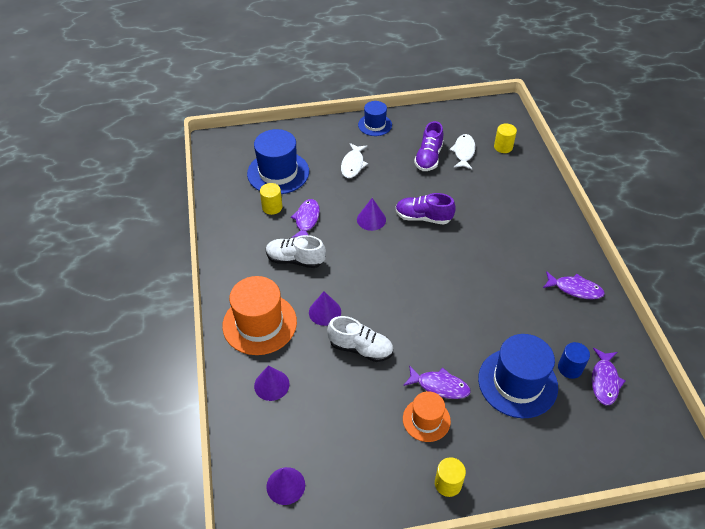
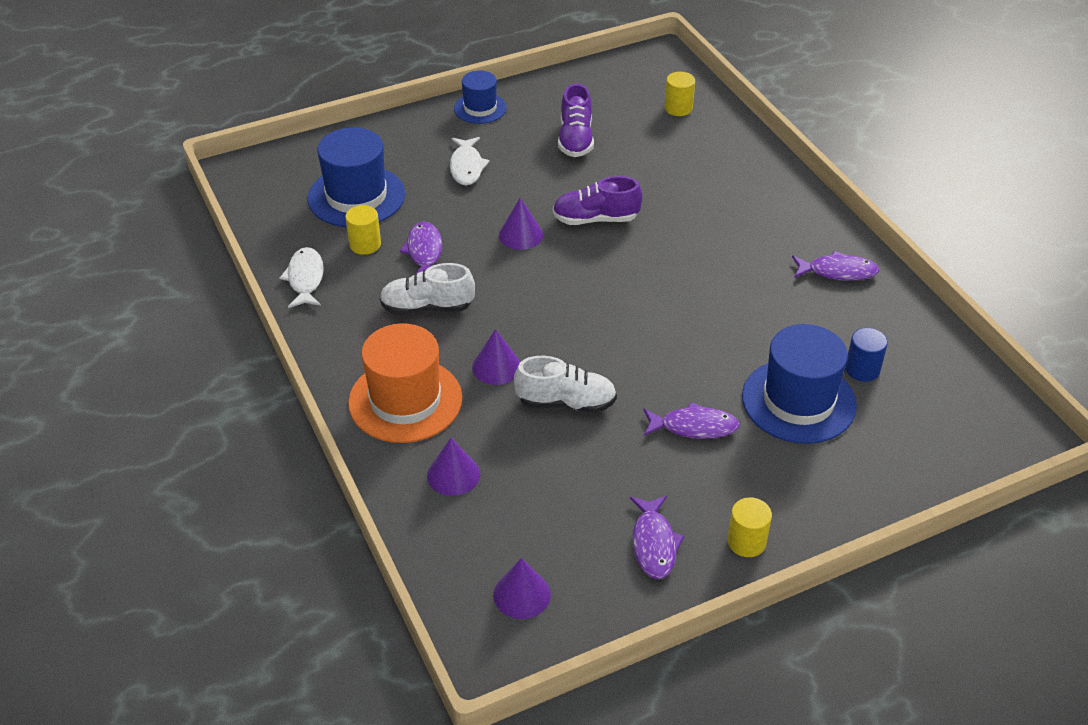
camera: 15 degrees left, 5 degrees down
orange hat [403,391,451,442] -> none
white fish [449,134,475,169] -> white fish moved to [279,247,324,308]
purple fish [592,348,625,405] -> purple fish moved to [630,496,684,579]

